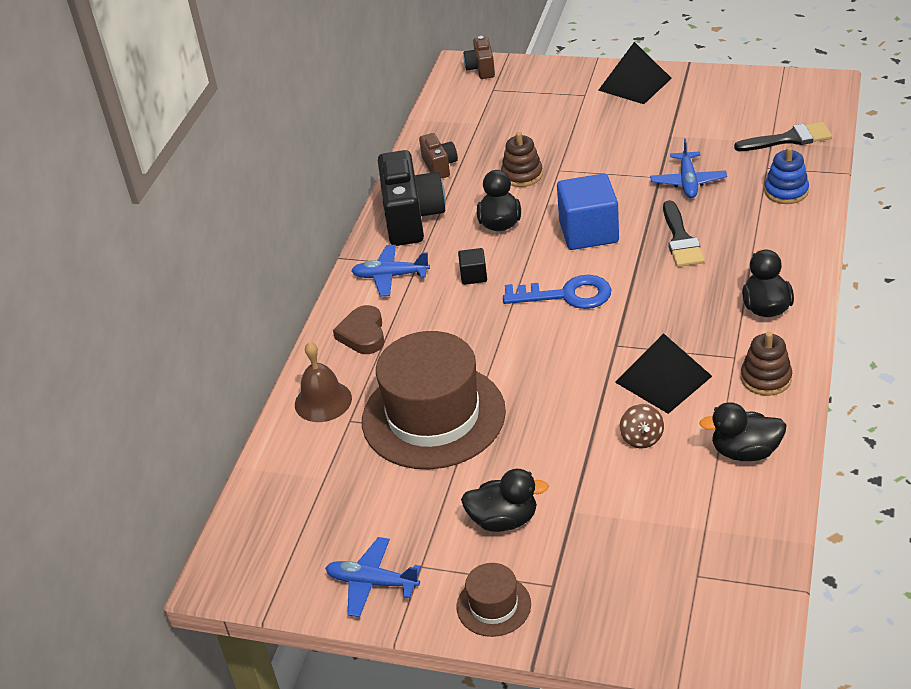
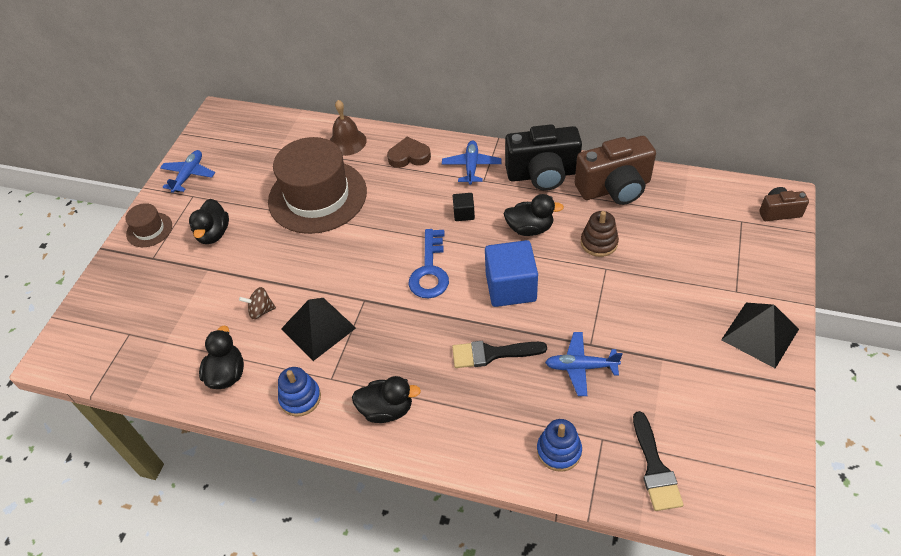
camera: 90 degrees right, 10 degrees up
brown camera [419,133,458,179] -> brown camera [575,136,656,205], size x1.91
brown stacking toy [741,332,792,396] -> blue stacking toy [278,367,321,417]

